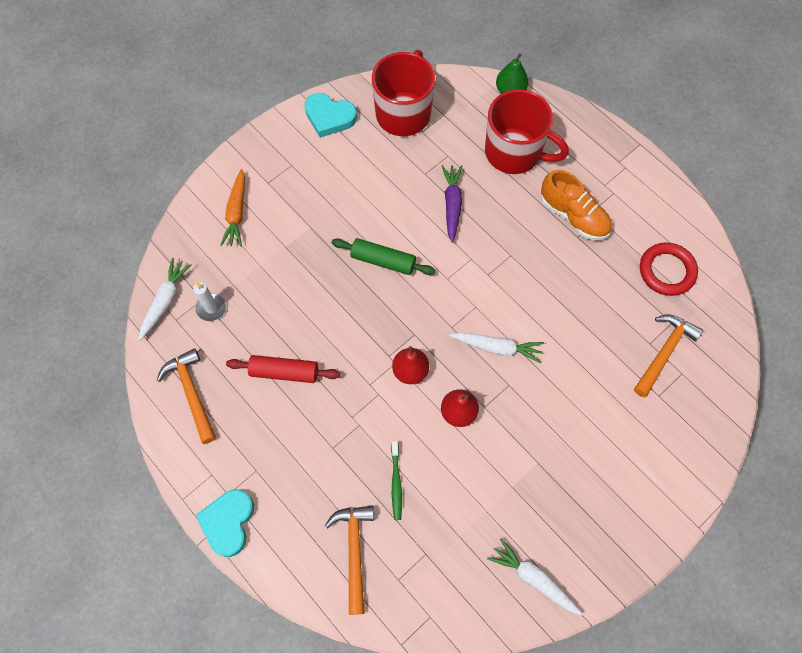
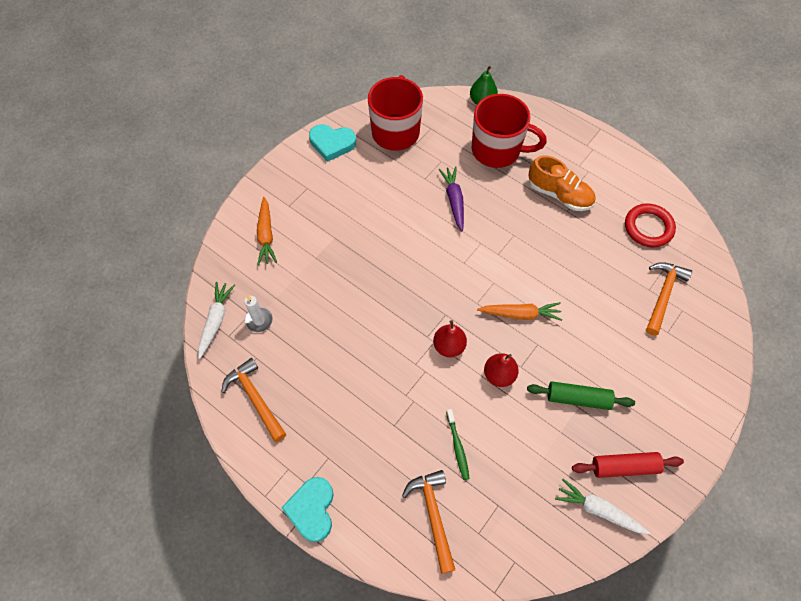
camera: 10 degrees left, 5 degrees down
red rolling pin [226,355,340,383] -> red rolling pin moved to [572,452,684,478]
green rolling pin [332,238,435,275] -> green rolling pin moved to [527,381,635,410]
white carrot [450,332,544,363] -> orange carrot [477,302,562,321]

